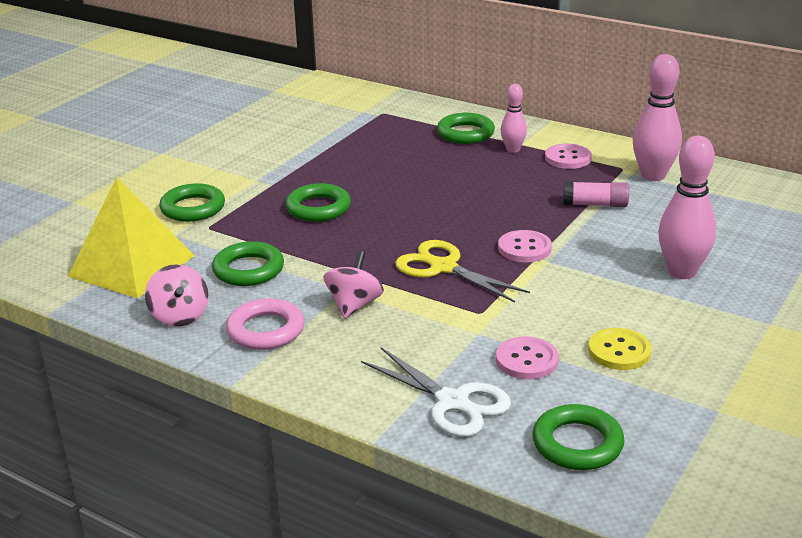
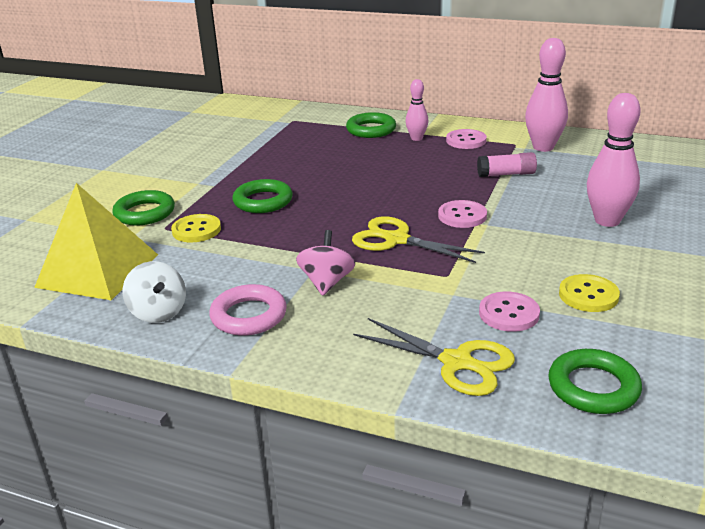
camera: 10 degrees left, 0 degrees up
pink spinning top [145,264,209,327] -> white spinning top [123,261,186,323]
green ring [212,241,284,286] -> none
white scissors [361,347,511,437] -> yellow scissors [353,318,515,396]
none -> yellow button [171,214,221,242]

